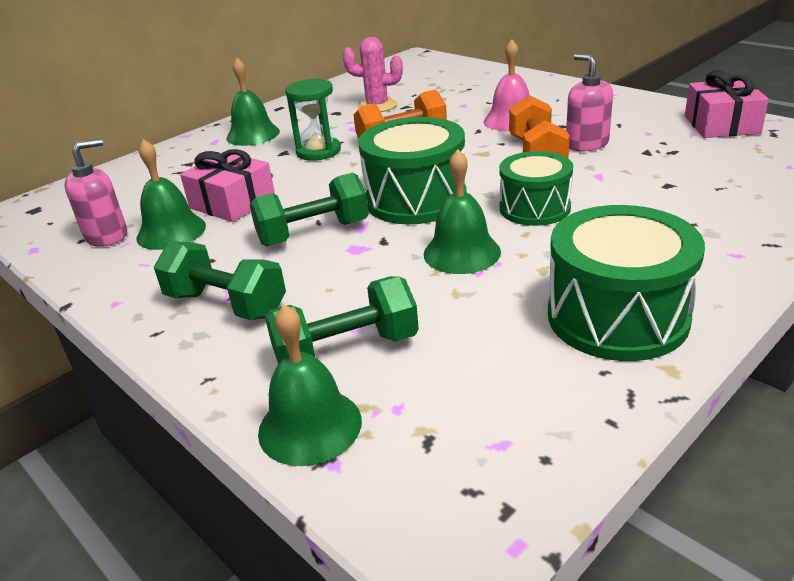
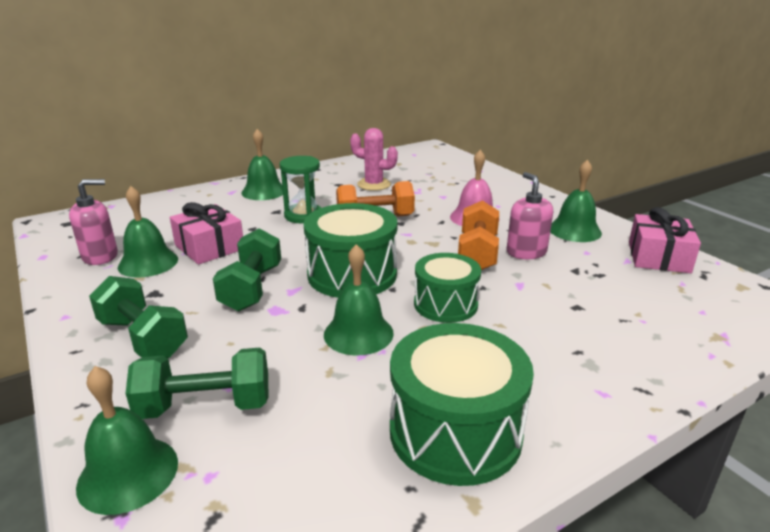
camera: 10 degrees right, 5 degrees down
green dumbbell [250,173,369,246] -> green dumbbell turned 75 degrees counterclockwise [213,228,281,311]
none -> green bell [550,159,602,242]

